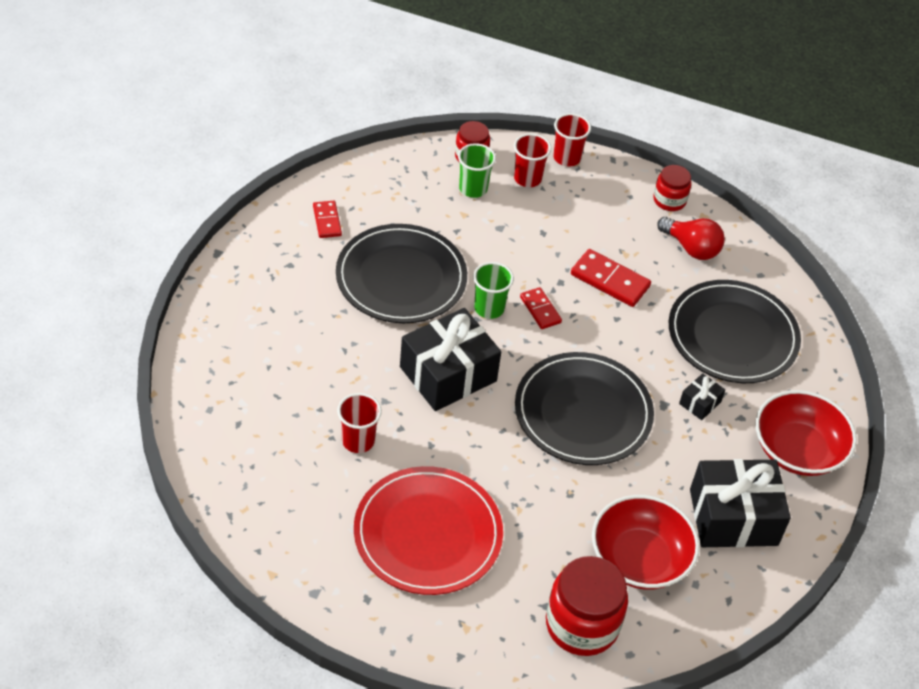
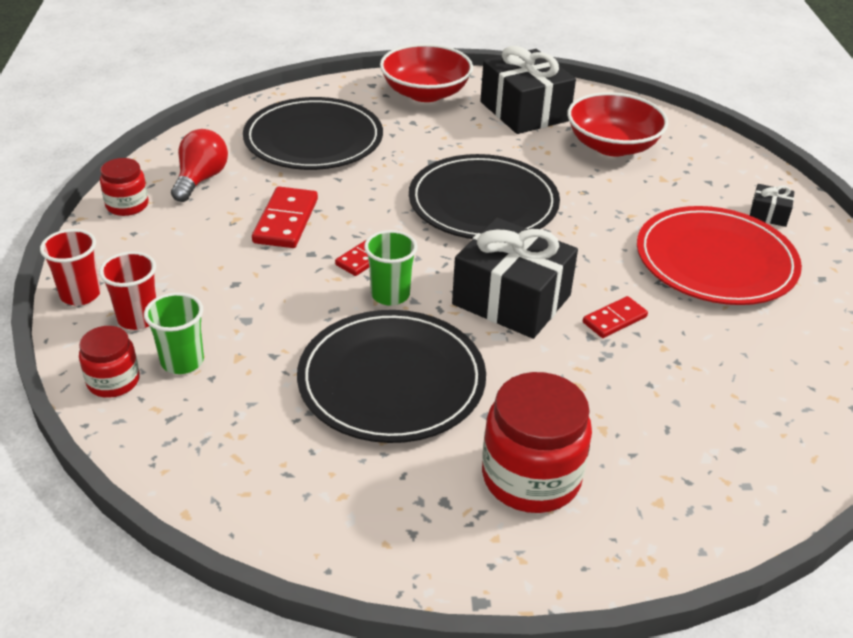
camera: 110 degrees left, 10 degrees down
red domino [313,201,342,238] -> red domino moved to [583,296,648,338]
red cup [337,393,382,453] -> none
red jar [546,556,628,656] -> red jar moved to [482,372,592,513]
black gift [679,373,725,420] -> black gift moved to [750,184,794,227]

